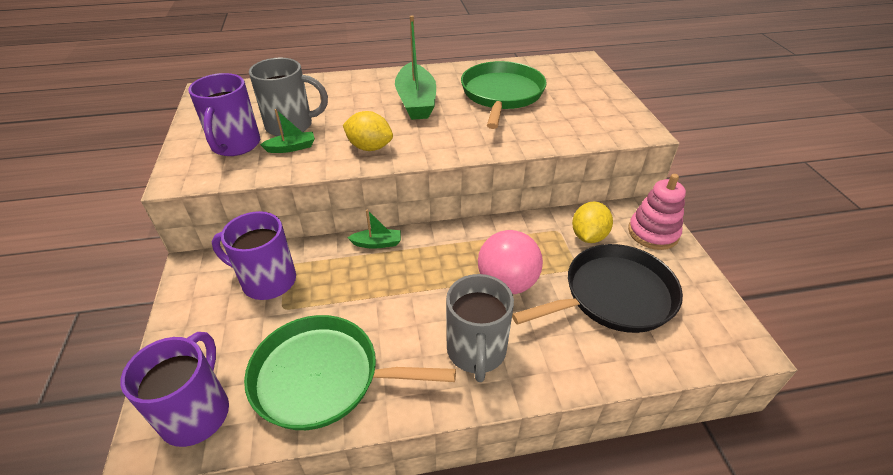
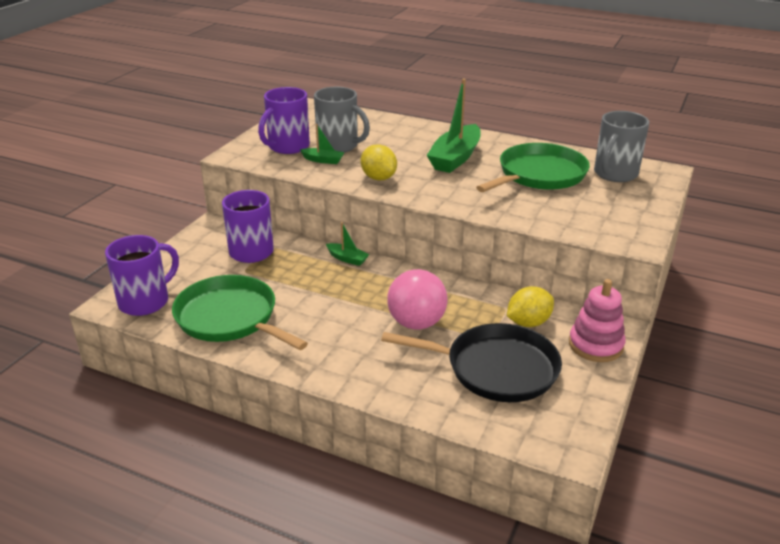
camera: 35 degrees right, 10 degrees down
grey mug [446,274,514,382] -> grey mug moved to [594,111,649,182]

